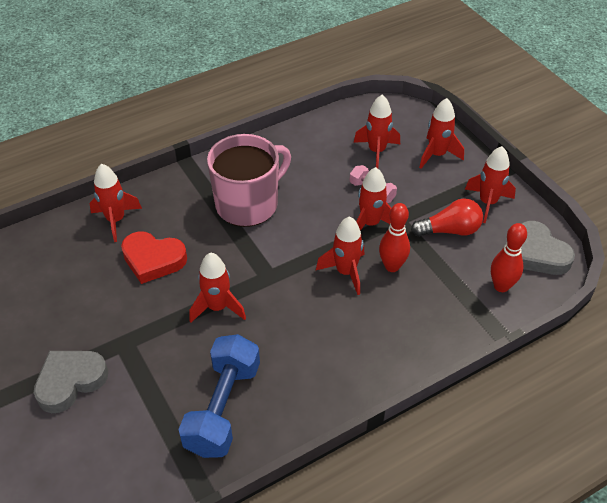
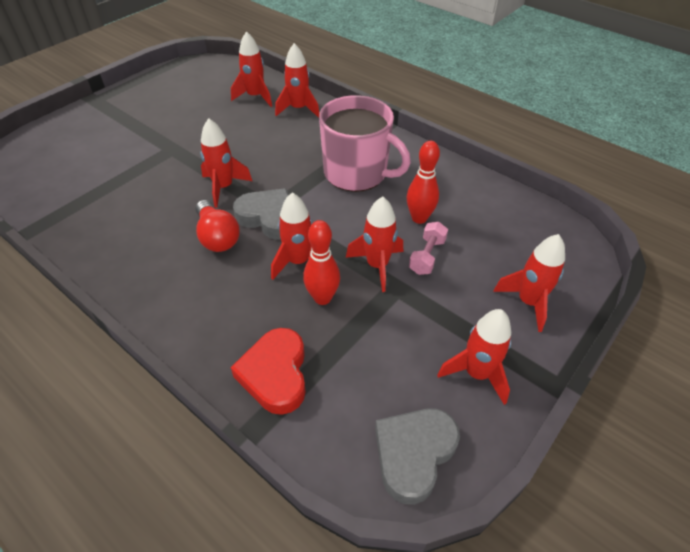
camera: 70 degrees right, 0 degrees up
grey heart [34,351,108,413] -> grey heart moved to [233,188,289,240]
red heart [121,231,187,284] -> red heart moved to [231,328,306,415]
blue dumbbell [178,334,260,458] -> none
red rocket [354,95,400,168] -> red rocket moved to [231,31,272,107]
red light bulb [411,198,483,237] -> red light bulb moved to [195,200,240,252]
red bowling pin [491,223,527,292] -> red bowling pin moved to [407,141,440,224]

